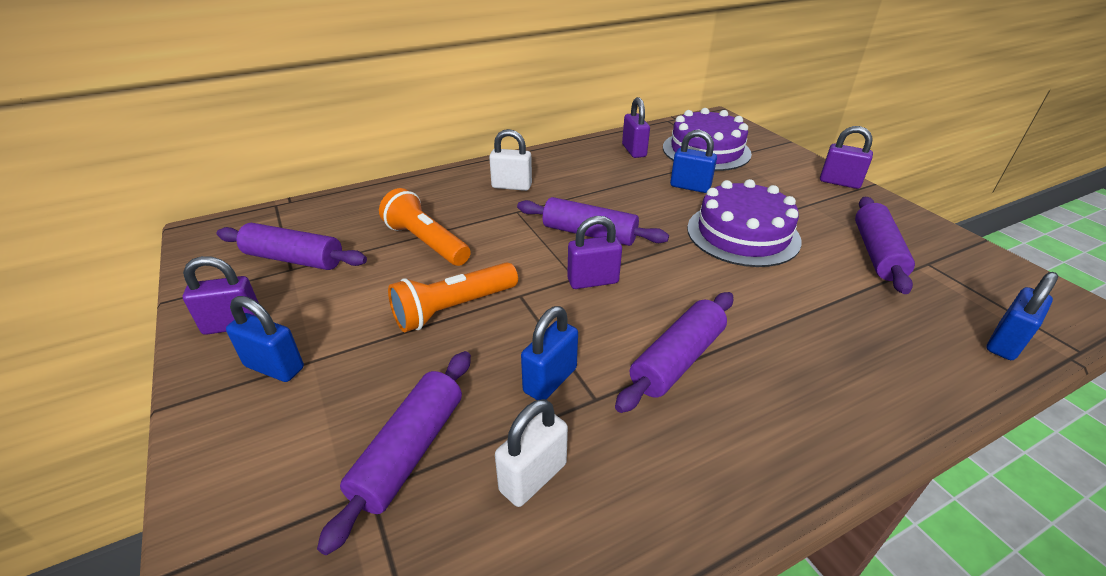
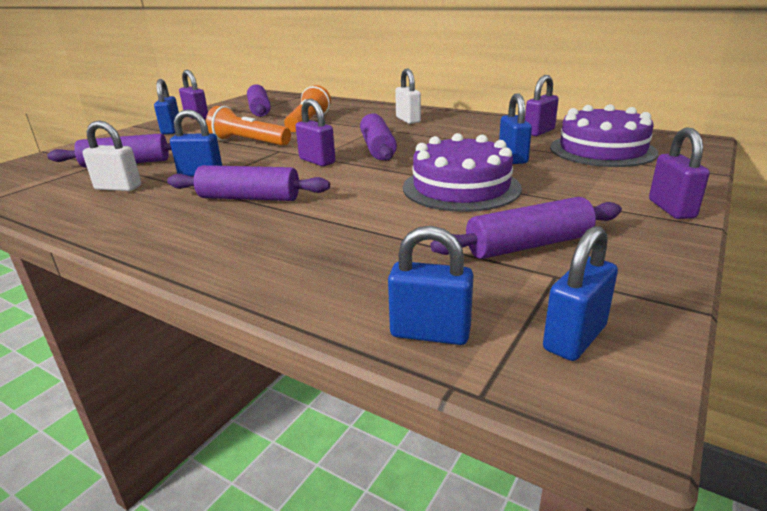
camera: 60 degrees right, 10 degrees down
none -> blue padlock [543,226,618,361]

